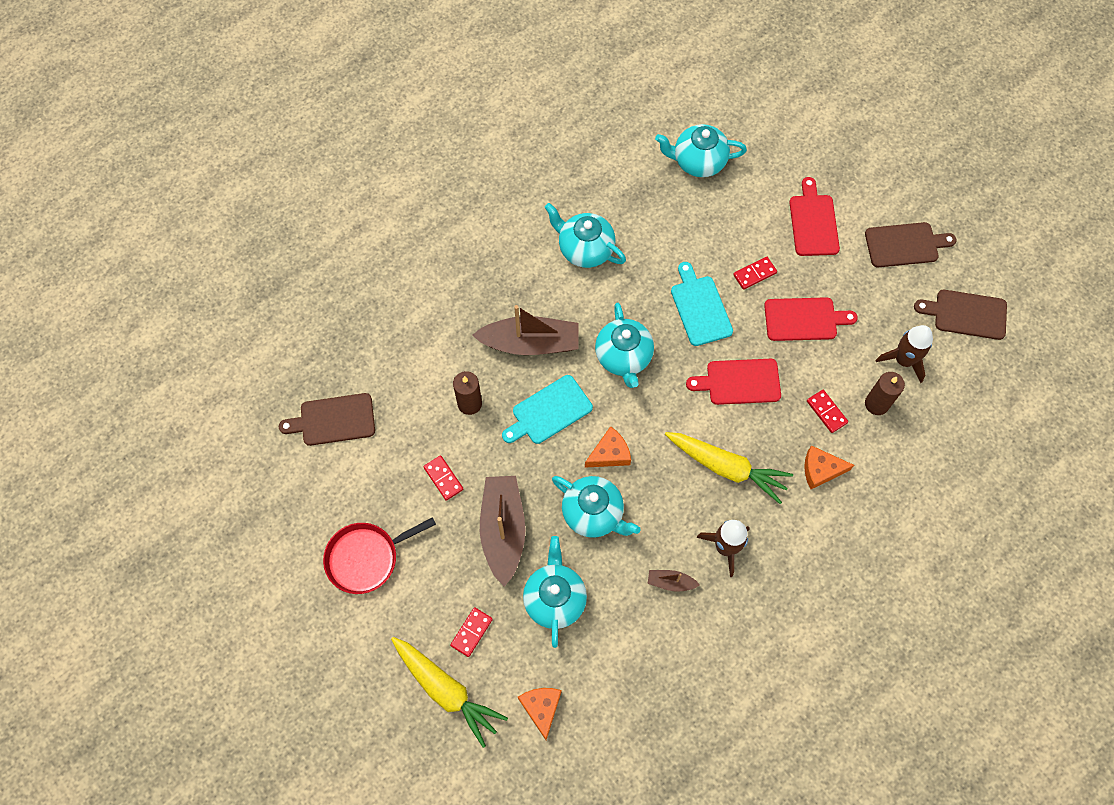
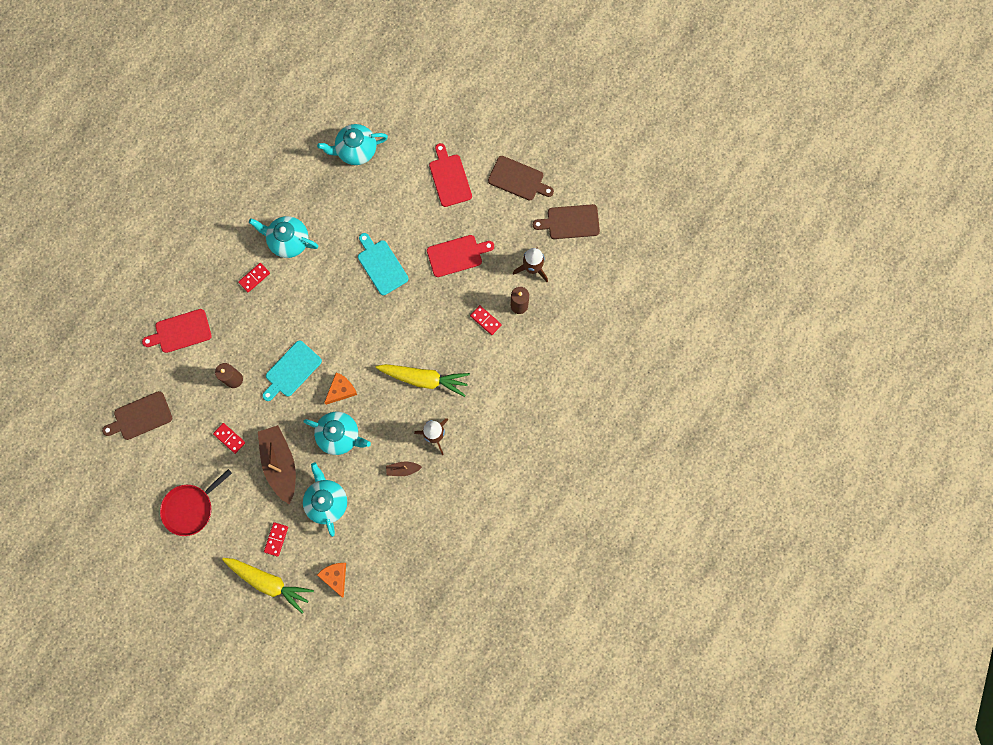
camera: 15 degrees left, 10 degrees up
brown boat [472,305,578,355] -> none
turquoise teapot [595,303,654,388] -> none
red cutting board [686,359,781,405] -> red cutting board moved to [142,309,212,353]
red domino [733,257,777,290] -> red domino moved to [238,263,270,292]
orange cheese [804,445,854,489] -> none
brown cutting board [865,222,957,268] -> brown cutting board turned 45 degrees clockwise [488,156,554,201]

